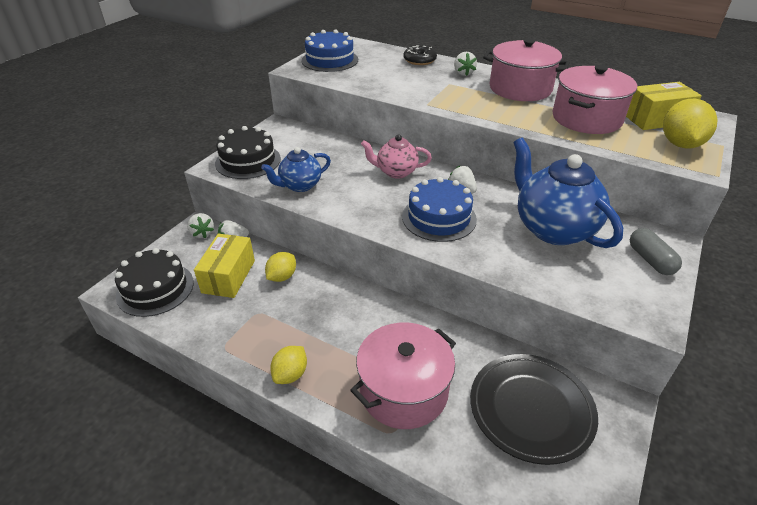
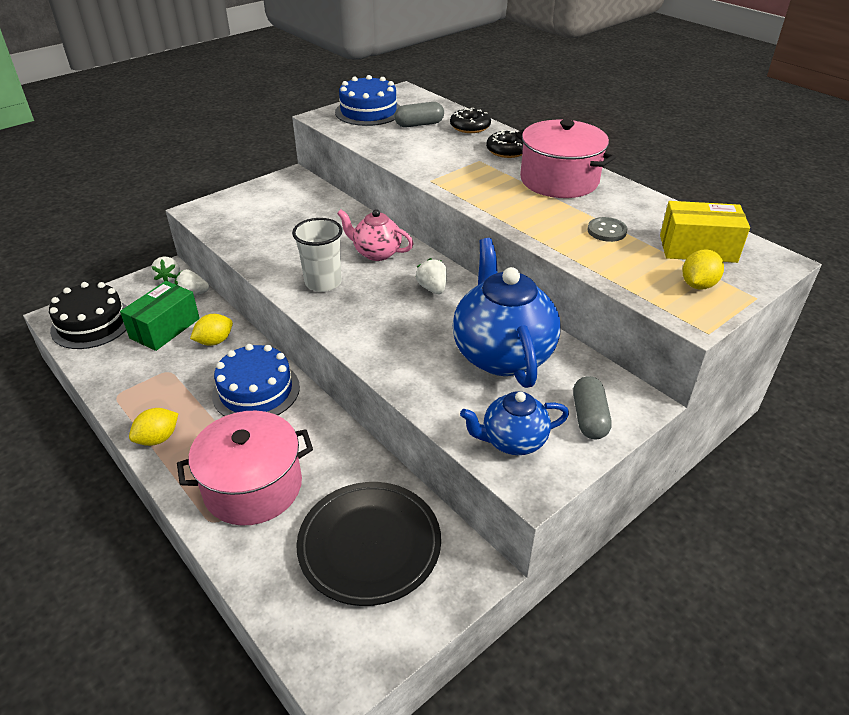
camera: 20 degrees right, 0 degrees up
yellow box [194,234,255,298] -> green box [120,281,200,351]
black cake [215,126,281,179] -> none
blue teapot [261,147,331,192] -> blue teapot moved to [460,391,569,455]
blue cake [402,177,477,242] -> blue cake moved to [212,344,300,416]
white strawberry [454,52,477,76] -> black donut [486,130,523,158]
pink pot [552,65,637,134] -> grey button [587,217,628,242]
yellow lemon [663,99,718,148] -> yellow lemon [682,249,724,290], size x0.63
none -> white cup [292,218,342,292]
none -> grey capsule [394,102,444,127]

